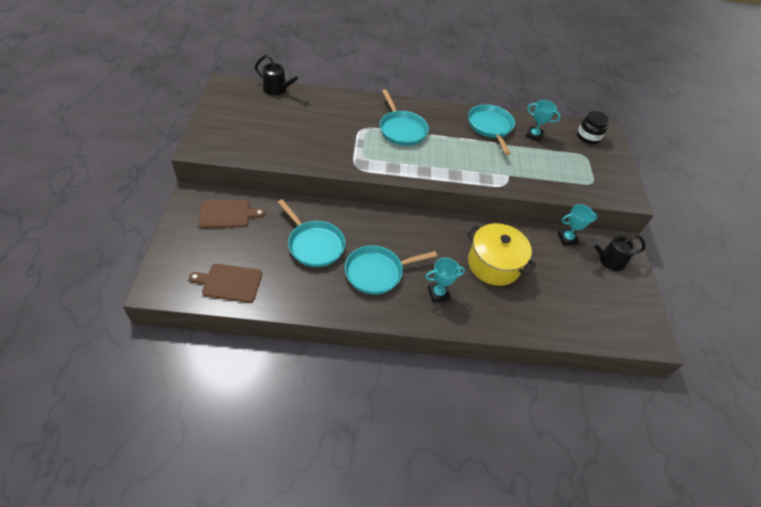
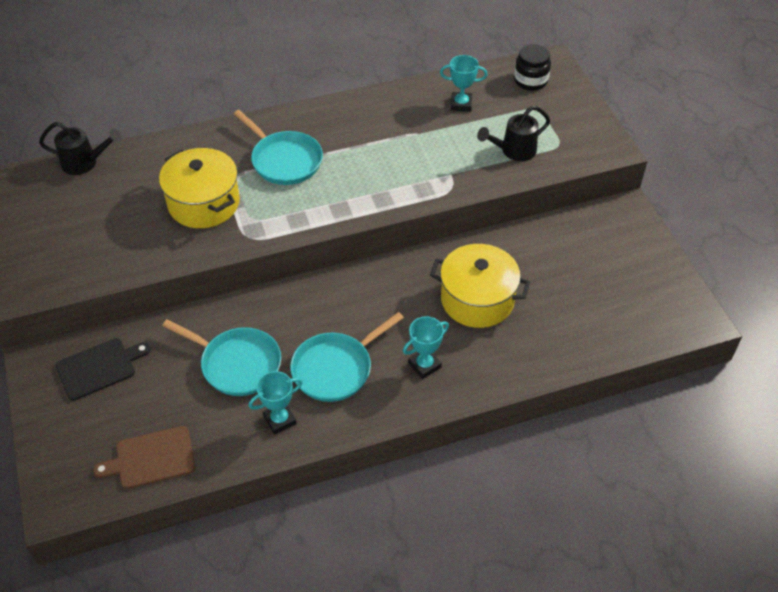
camera: 15 degrees left, 0 degrees up
brown cutting board [199,200,265,228] -> black cutting board [56,338,151,401]
turquoise pan [468,104,515,155] -> none
turquoise trophy [558,204,598,245] -> turquoise trophy moved to [249,371,303,435]
black watering can [587,234,646,271] -> black watering can moved to [477,106,550,161]
none -> yellow pot [159,148,240,228]

